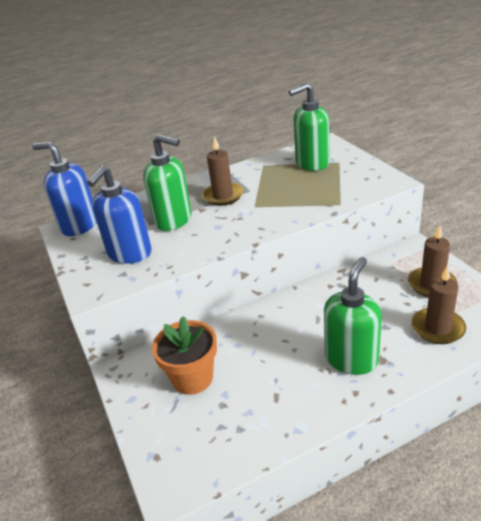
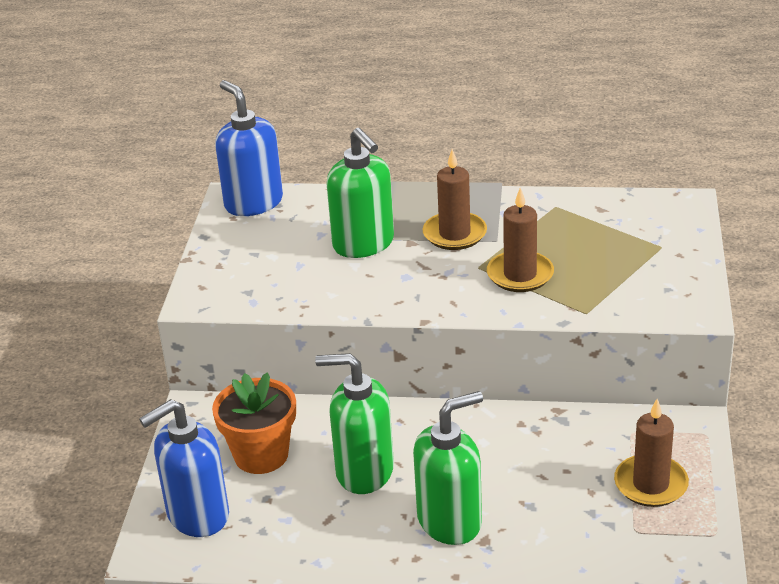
camera: 30 degrees right, 0 degrees up
blue soap dispenser [87,166,152,264] -> blue soap dispenser moved to [139,399,229,537]
green soap dispenser [289,83,330,171] -> green soap dispenser moved to [315,353,394,494]
brown candle [412,266,466,344] -> brown candle moved to [487,188,554,292]

